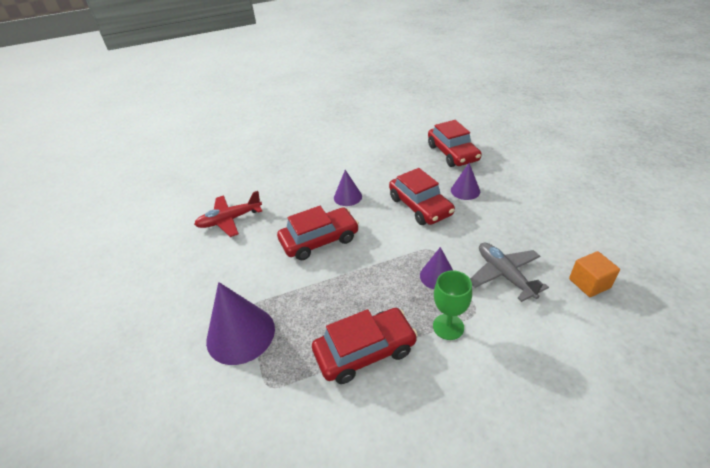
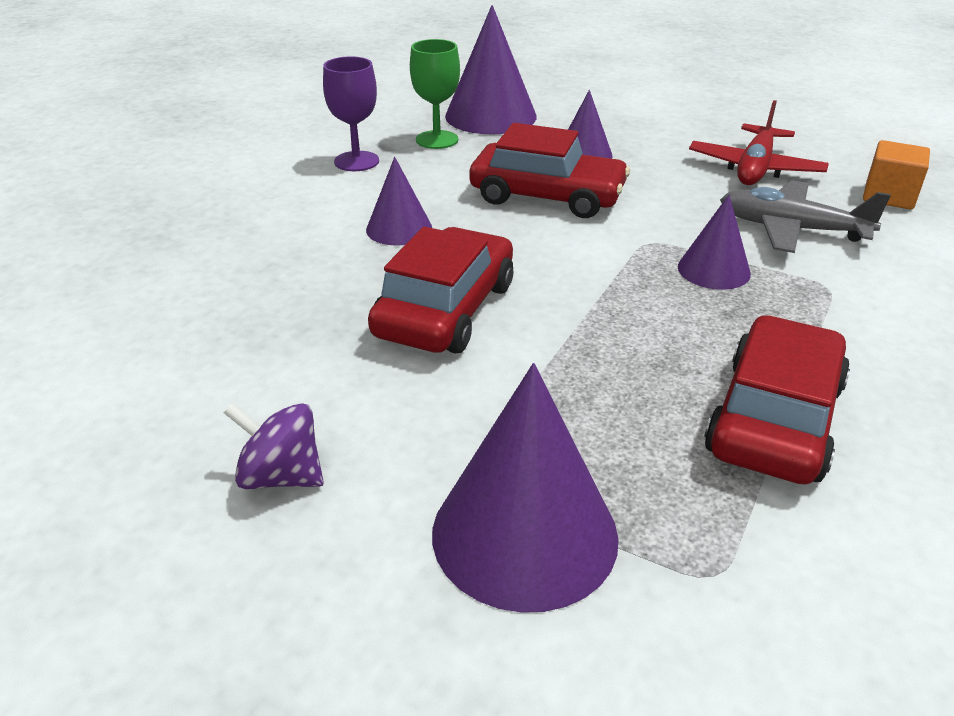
camera: 45 degrees left, 5 degrees down
red plane [194,191,262,237] -> red plane moved to [689,100,829,185]
red car [428,120,482,167] -> purple cone [445,5,537,134]
green goblet [433,270,472,340] -> green goblet moved to [410,39,460,149]
none -> purple spinning top [224,403,324,489]
none -> purple goblet [323,56,379,171]

